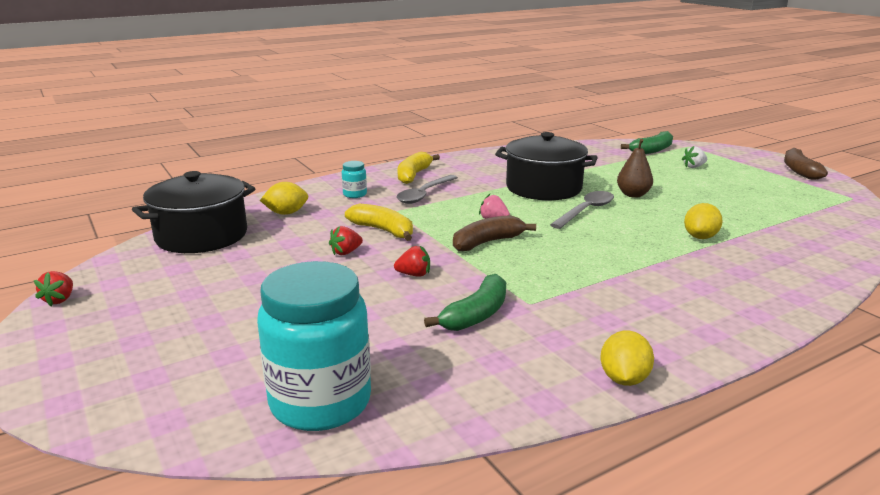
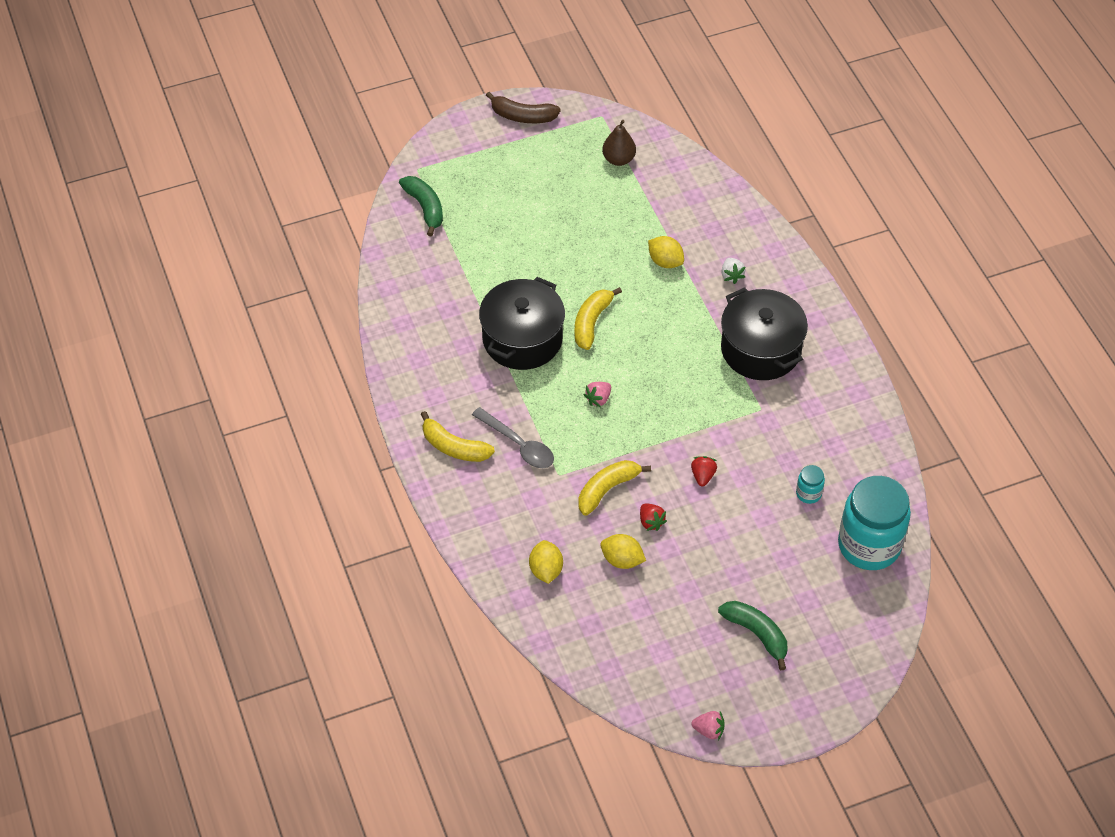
camera: 80 degrees left, 30 degrees up
red strawberry [34,271,73,306] -> pink strawberry [691,711,724,740]
black pot [132,171,256,253] -> black pot moved to [721,287,808,380]
turquoise jar [342,161,367,198] -> turquoise jar moved to [796,465,825,504]
green banana [424,274,506,331] -> green banana moved to [718,601,788,670]
brown banana [453,215,536,251] -> none
grey spoon [550,191,614,229] -> yellow banana [575,287,622,350]
yellow lemon [600,330,654,386] -> yellow lemon moved to [600,534,646,569]
brown pear [617,139,653,198] -> brown pear moved to [602,120,636,166]
white strawberry [682,146,707,168] -> white strawberry moved to [721,258,745,284]

